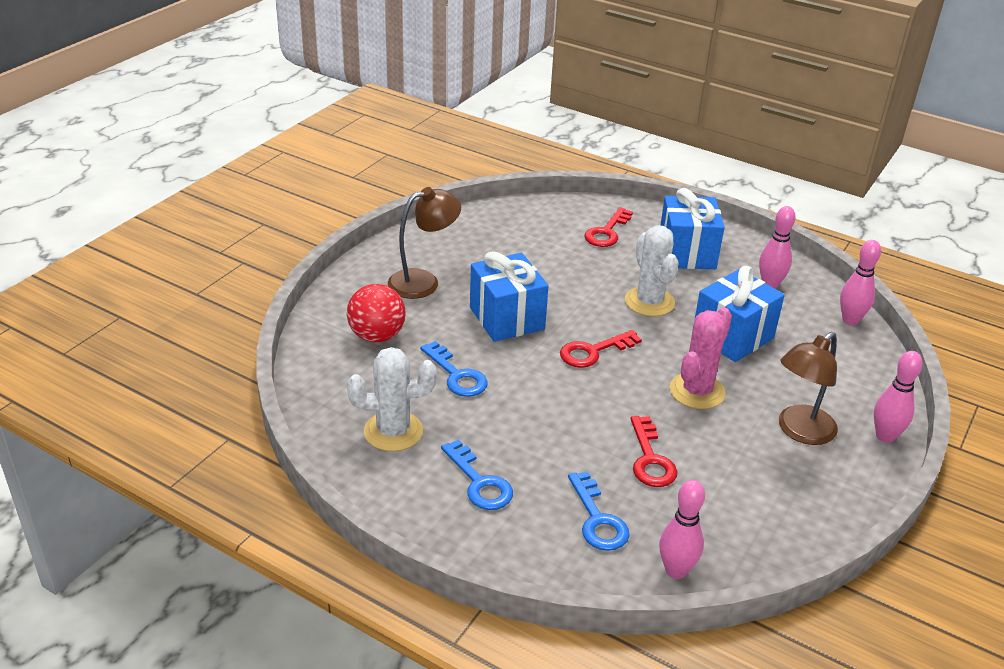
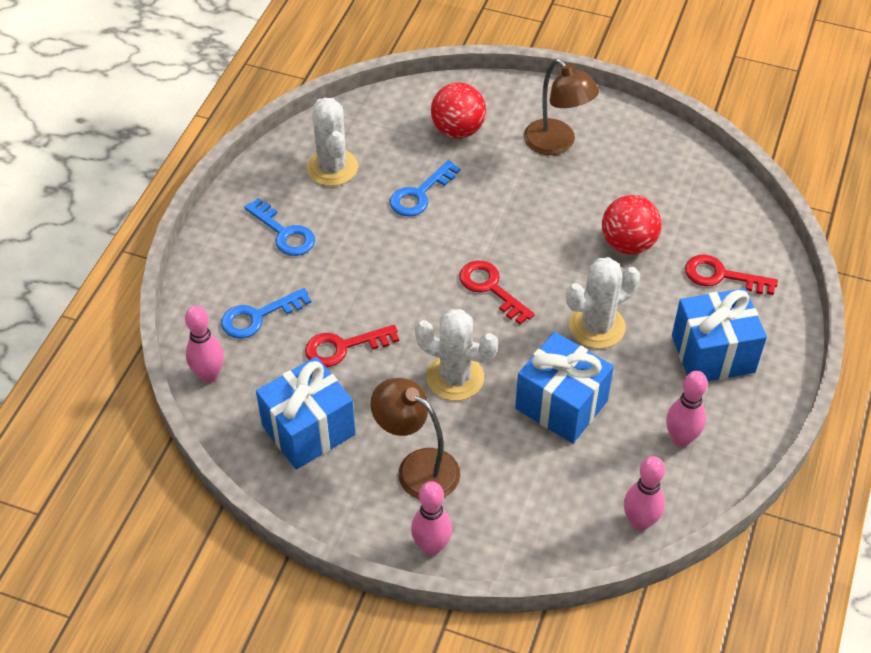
camera: 80 degrees right, 15 degrees up
blue key [441,439,513,510] -> blue key turned 90 degrees counterclockwise [244,198,315,256]
blue gift [470,251,548,342] -> blue gift moved to [256,357,356,470]
pink cactus [670,307,732,409] -> white cactus [415,309,498,401]
none -> red ball [602,195,662,255]

